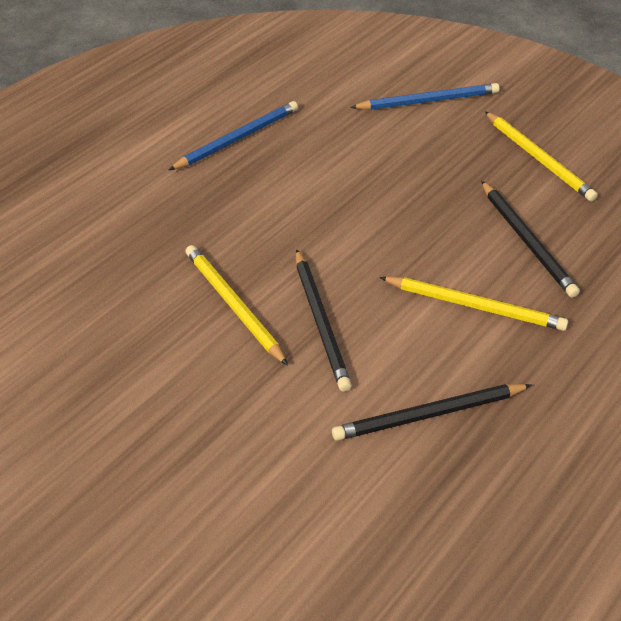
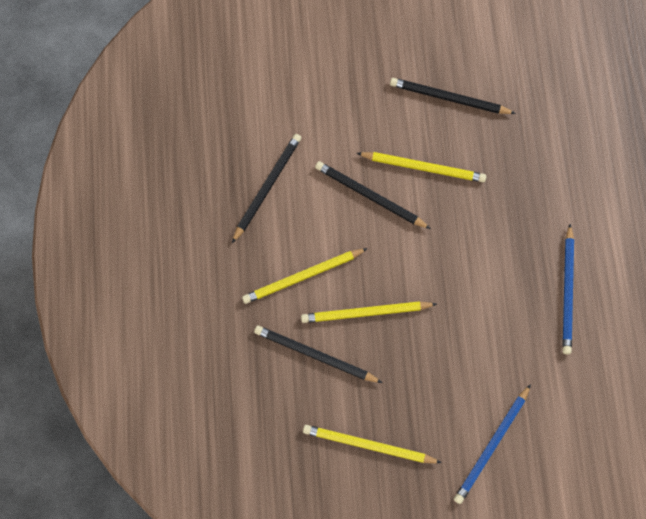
camera: 135 degrees right, 25 degrees up
none -> yellow pencil [301,301,437,323]
none -> black pencil [390,78,516,114]

